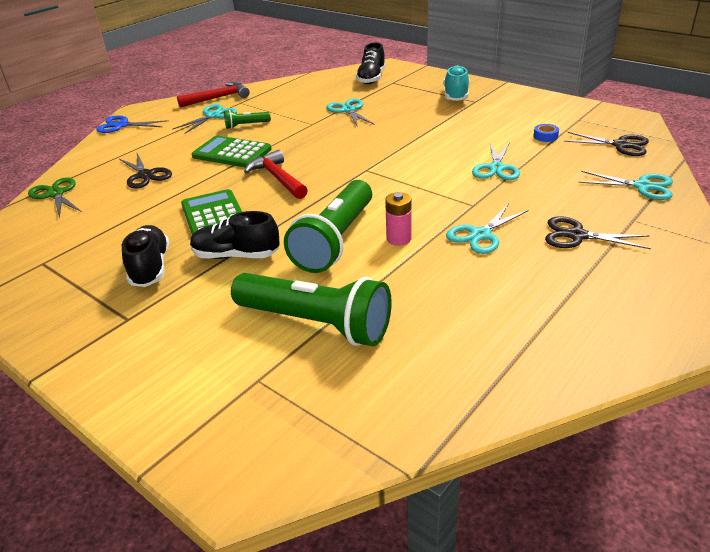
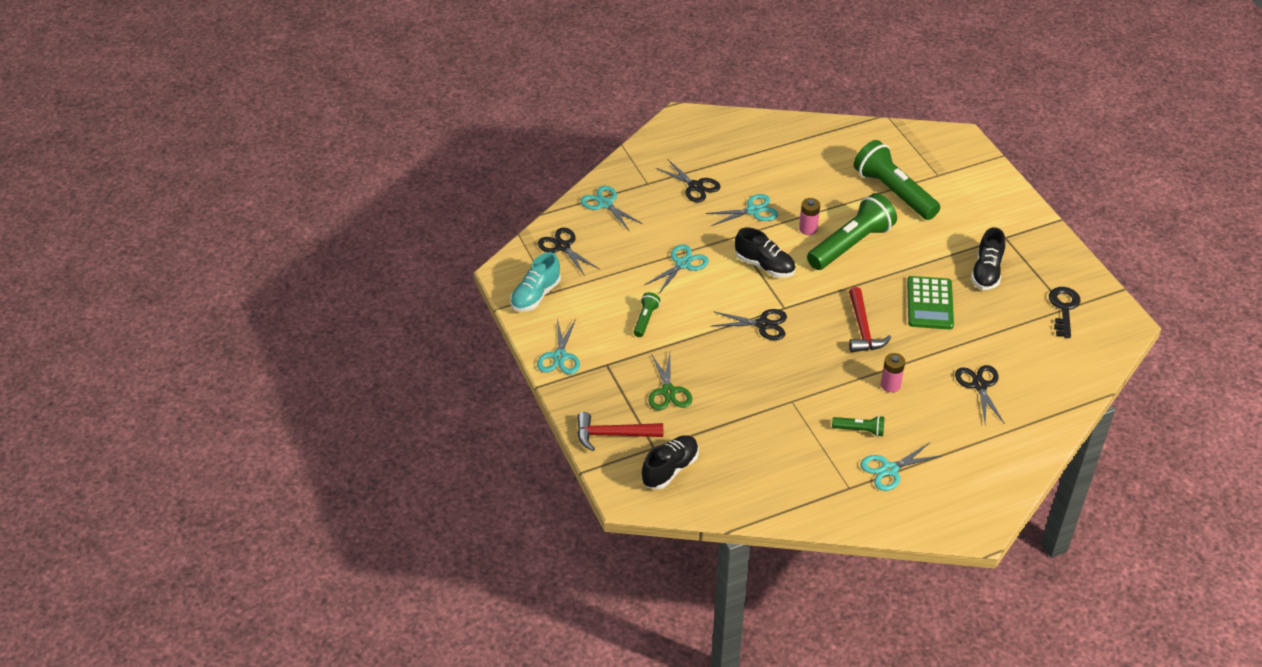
camera: 155 degrees left, 10 degrees up
green scissors [28,177,82,219] -> green scissors moved to [649,353,692,410]
blue scissors [96,115,169,133] -> none
red hammer [177,82,250,108] -> red hammer moved to [577,412,663,451]
black shoe [190,211,280,259] -> black shoe moved to [735,228,795,278]
green calculator [192,136,272,168] -> pink battery [881,353,905,393]
turquoise scissors [326,99,375,127] -> turquoise scissors moved to [537,319,580,374]
turquoise shoe [443,65,470,101] -> turquoise shoe moved to [510,252,561,312]
blue tape [534,124,559,142] -> none
none -> green flashlight [634,292,660,337]
none -> black scissors [711,309,787,340]
none -> black key [1049,287,1081,338]

